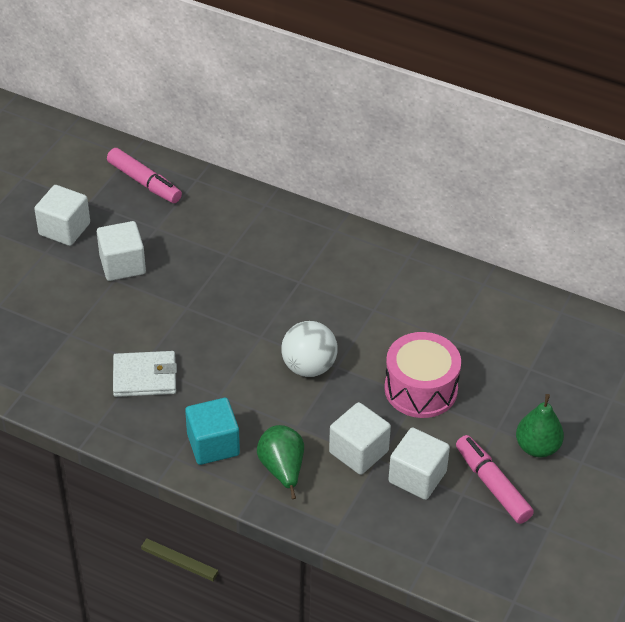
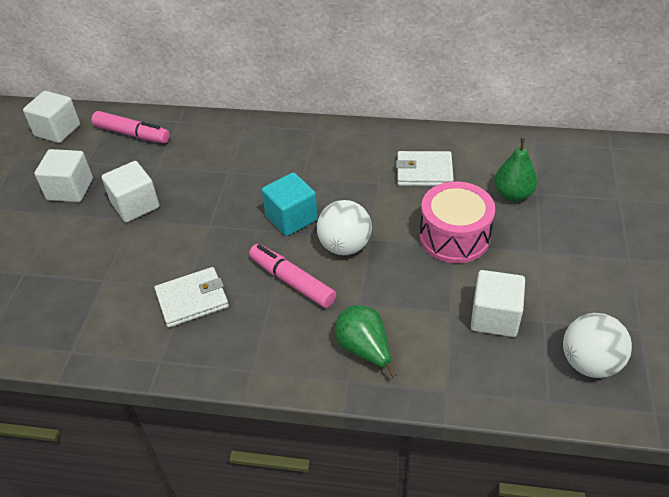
camera: 15 degrees left, 0 degrees up
turquoise cube [185,398,240,465] -> turquoise cube moved to [262,172,318,236]
white cube [329,402,391,475] -> white cube moved to [23,91,80,143]
pink marker [456,435,534,524] -> pink marker moved to [249,244,336,308]
green pear [516,394,564,457] -> green pear moved to [494,138,537,202]
none -> white wallet [396,151,454,186]
none -> white ball [563,313,632,378]

